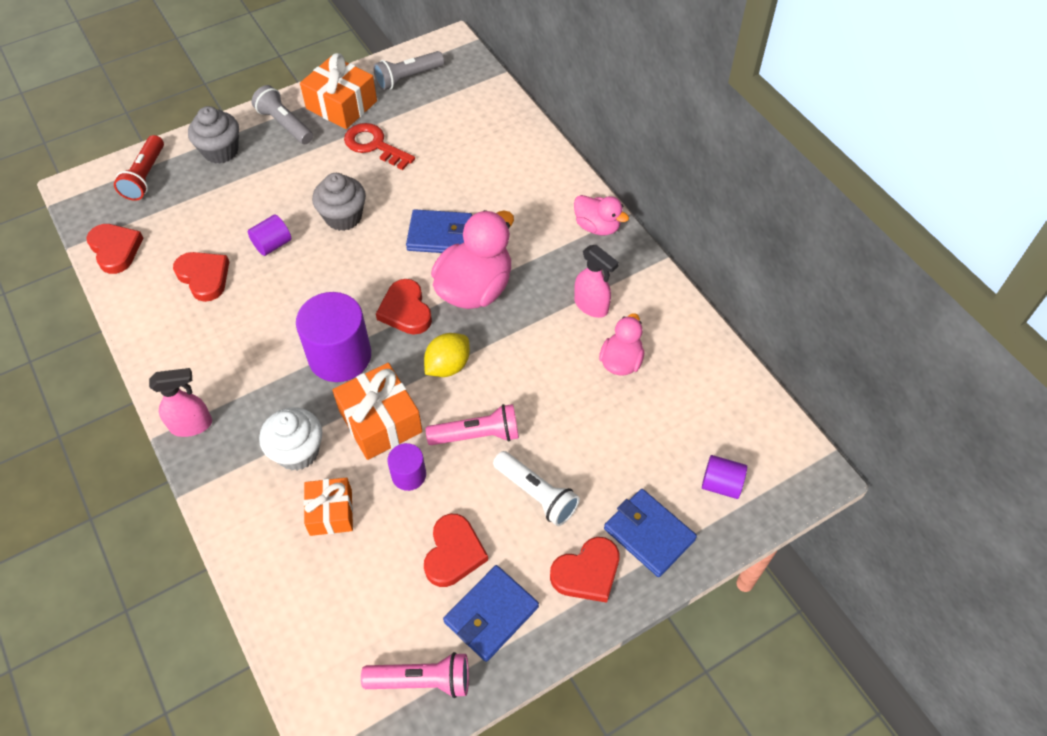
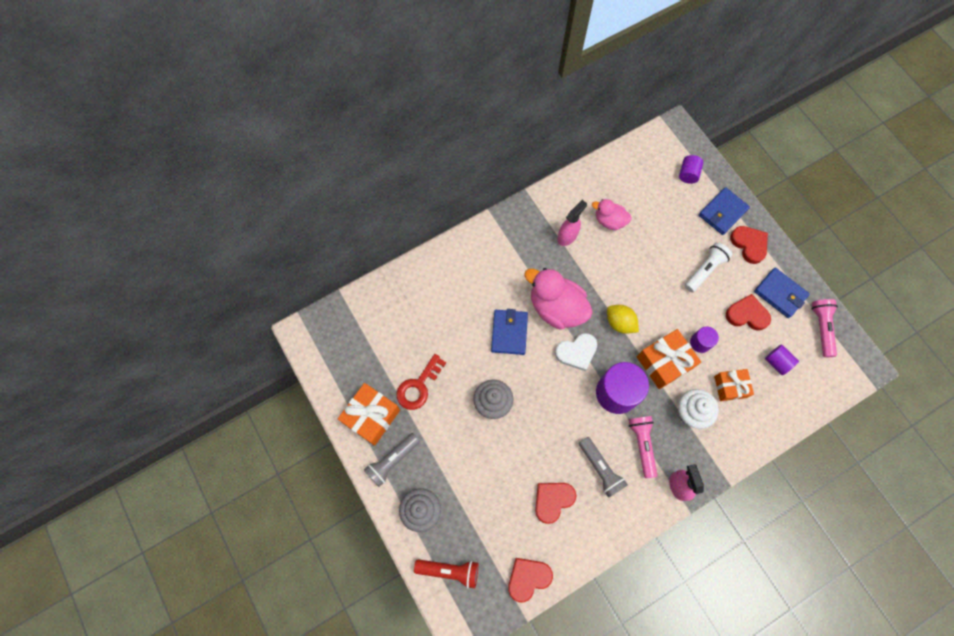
camera: 90 degrees left, 15 degrees up
purple cylinder [248,215,291,256] -> purple cylinder moved to [765,344,799,375]
grey flashlight [373,51,444,90] -> grey flashlight moved to [579,437,628,498]
red heart [376,279,432,335] -> white heart [555,333,597,371]
pink flashlight [426,404,519,445] -> pink flashlight moved to [629,416,657,478]
pink duck [574,195,629,235] -> none

